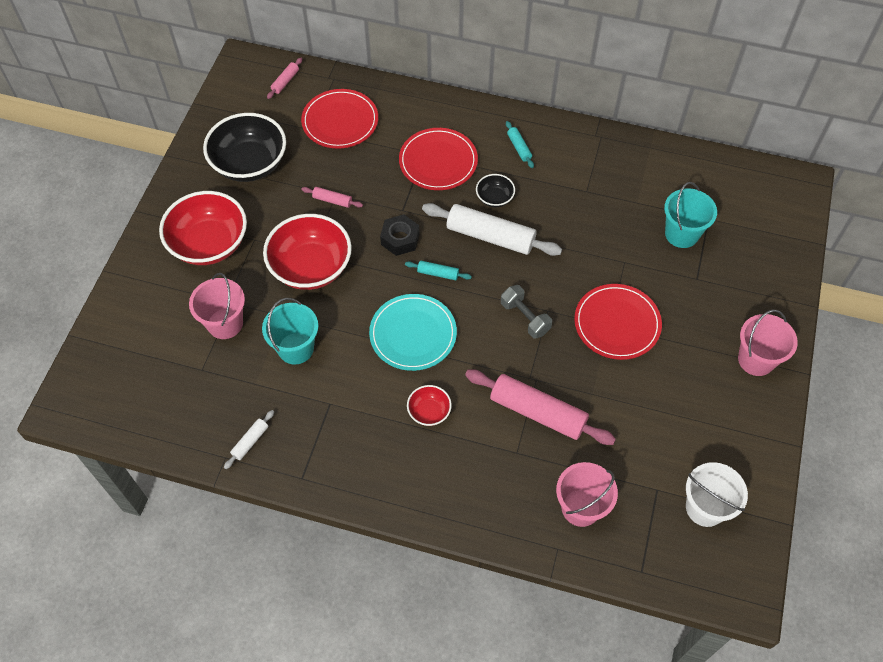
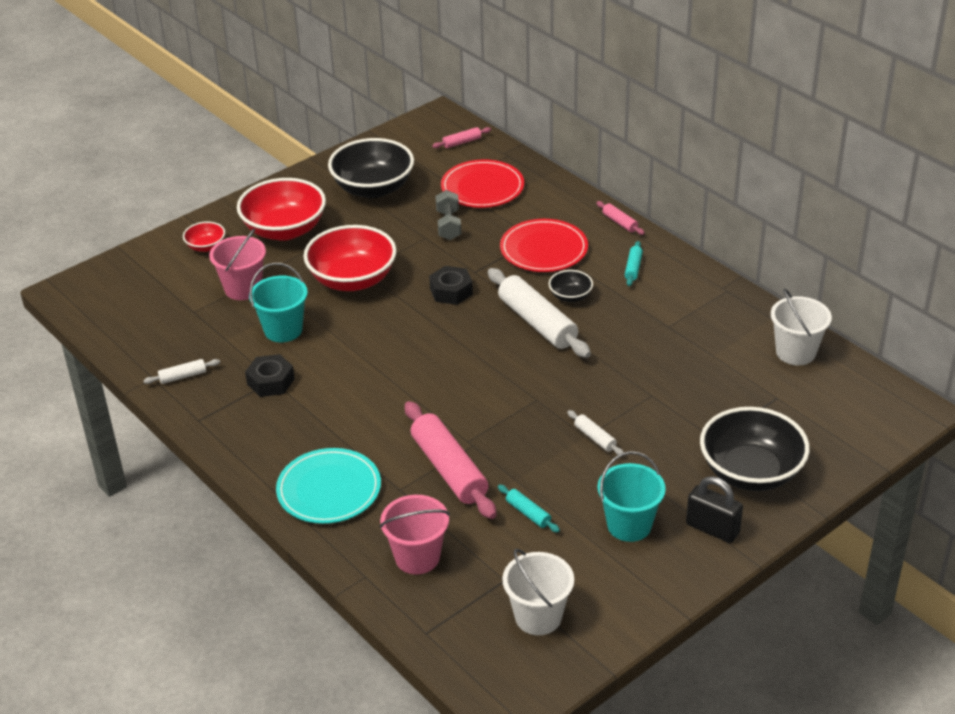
camera: 35 degrees right, 20 degrees down
pink rolling pin [301,187,363,208] -> pink rolling pin moved to [596,201,645,235]
turquoise plate [369,294,457,371] -> turquoise plate moved to [276,448,381,524]
turquoise rolling pin [405,261,472,280] -> turquoise rolling pin moved to [498,484,560,533]
red bowl [407,385,452,426] -> red bowl moved to [183,222,225,252]
grey dumbbell [501,285,552,339] -> grey dumbbell moved to [436,190,461,240]
red plate [574,284,662,360] -> white rolling pin [567,410,624,455]
turquoise bucket [664,182,717,248] -> turquoise bucket moved to [597,451,666,542]
pink bucket [738,310,798,376] -> black padlock [686,476,743,543]
none -> black nut [245,354,295,397]
none -> black bowl [700,407,810,491]
none -> white bucket [771,289,832,365]

